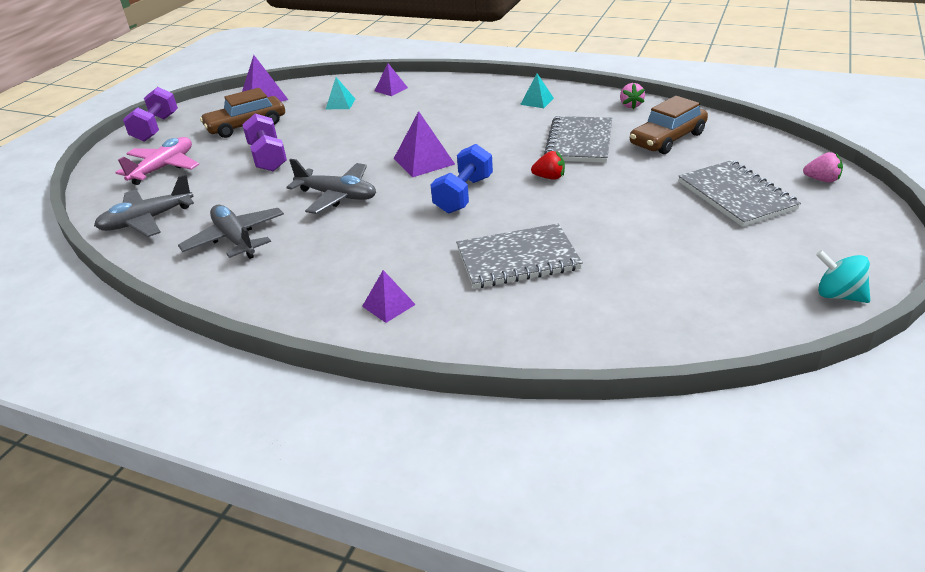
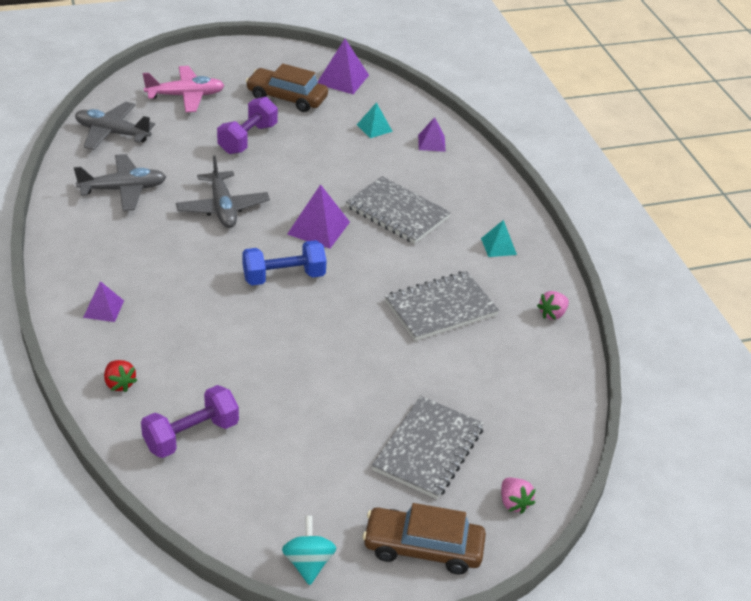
camera: 45 degrees right, 5 degrees up
purple dumbbell [123,87,178,142] -> purple dumbbell moved to [141,385,239,458]
grey plane [178,205,284,259] -> grey plane turned 60 degrees clockwise [74,154,166,211]
grey notebook [456,223,583,289] -> grey notebook moved to [346,176,451,244]
red strawberry [531,151,565,180] -> red strawberry moved to [104,360,137,392]
brown car [630,96,708,154] -> brown car moved to [363,503,486,575]

